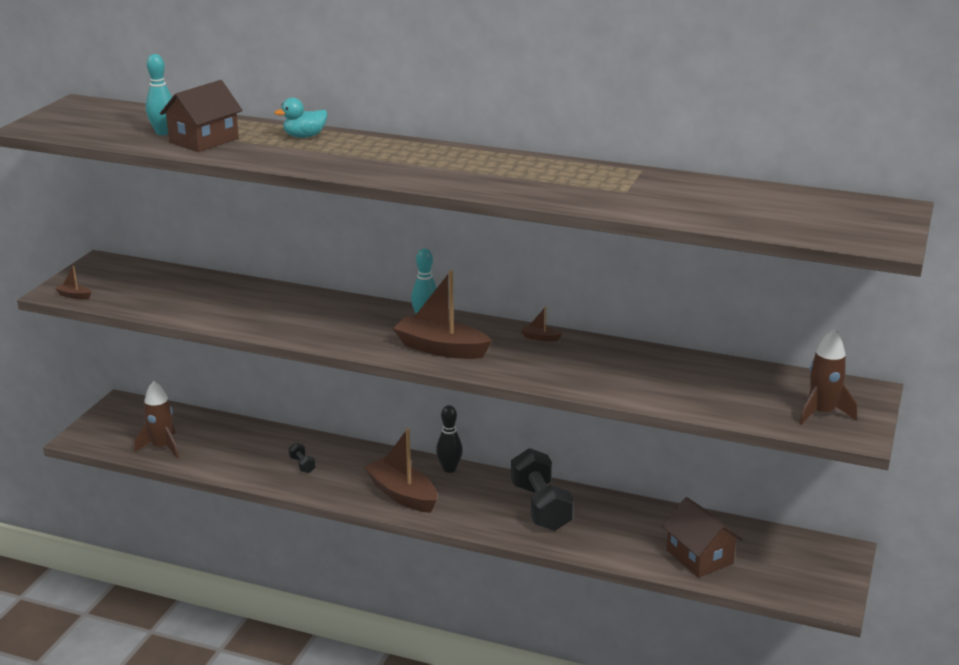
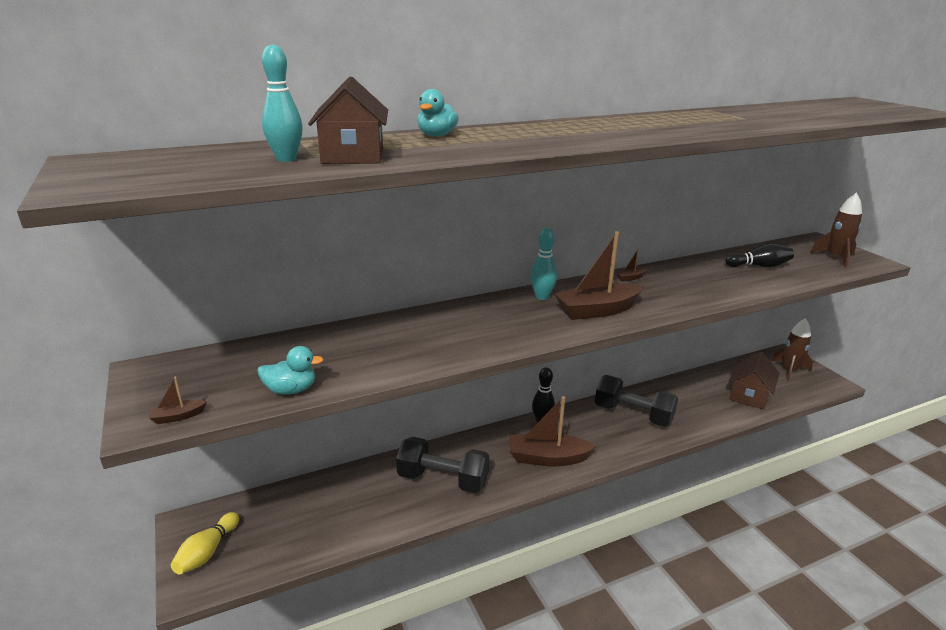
camera: 45 degrees left, 0 degrees up
brown rocket [134,381,179,458] -> brown rocket moved to [772,318,813,381]
black dumbbell [288,443,316,473] -> black dumbbell [396,437,489,493], size x2.41
brown house [662,497,743,578] -> brown house turned 75 degrees counterclockwise [729,352,780,410]
none -> yellow bowling pin [171,512,239,575]
none -> turquoise duck [258,346,324,395]
none -> black bowling pin [725,244,794,267]

